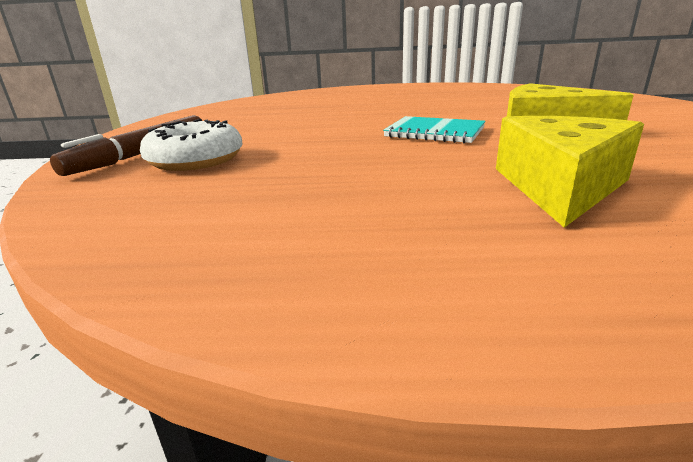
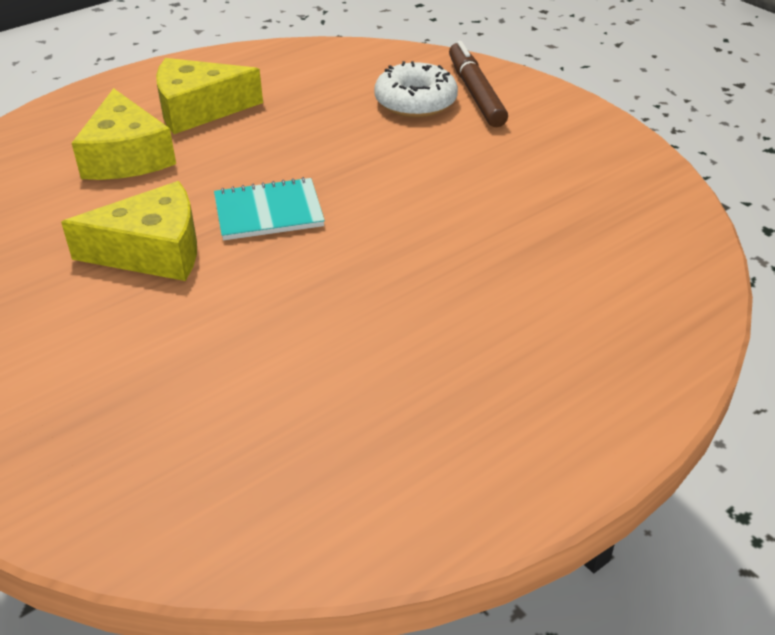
camera: 140 degrees right, 15 degrees up
none -> yellow cheese [156,58,263,134]

